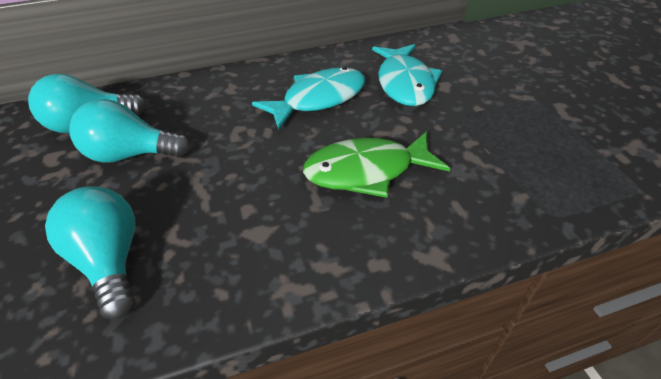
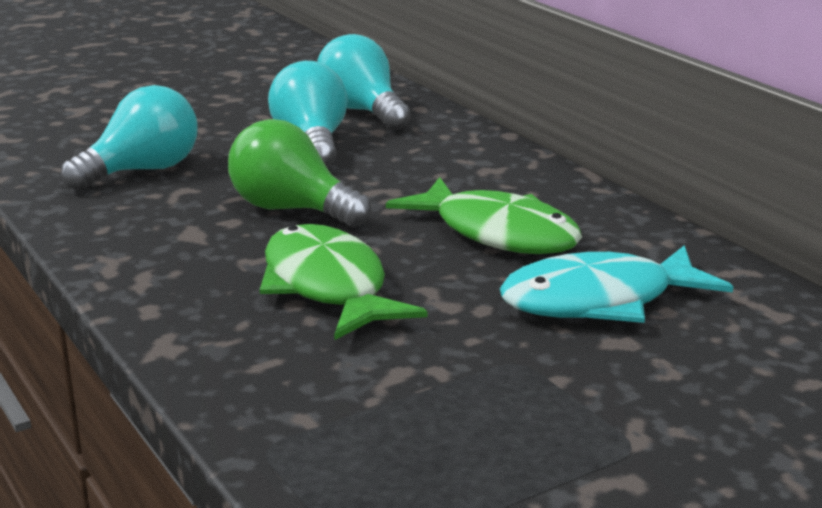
camera: 75 degrees right, 20 degrees down
turquoise fish [252,67,365,130] -> green fish [386,177,582,254]
none -> green light bulb [228,119,371,227]

